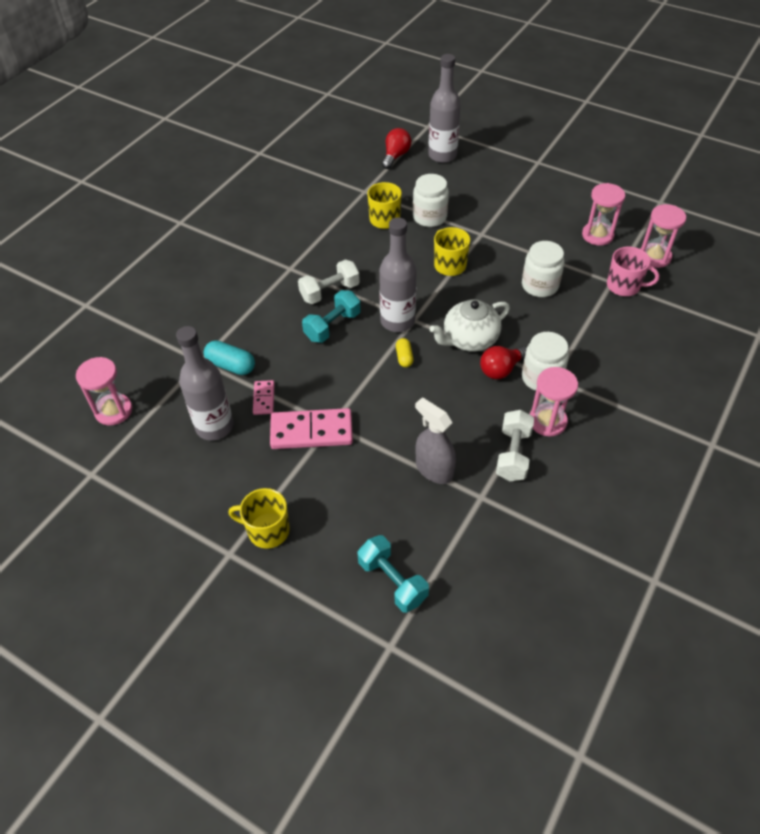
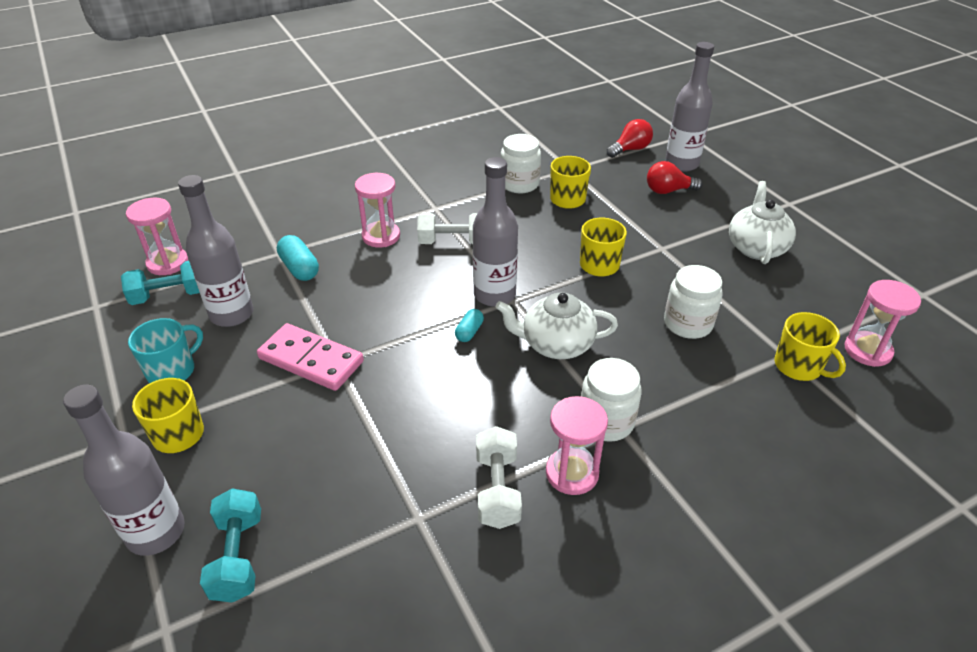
camera: 30 degrees right, 10 degrees down
pink domino [253,380,275,415] -> none
turquoise dumbbell [302,290,361,343] -> turquoise dumbbell moved to [121,261,200,305]
yellow capsule [396,338,413,367] -> turquoise capsule [455,309,484,342]
white jar [413,174,449,227] -> white jar moved to [501,134,541,193]
grey spray bottle [415,397,456,484] -> none
red light bulb [480,346,527,379] -> red light bulb moved to [647,161,703,194]
white dumbbell [496,410,534,481] -> white dumbbell turned 45 degrees counterclockwise [476,426,522,529]
pink hourglass [582,183,625,246] -> pink hourglass moved to [355,173,400,248]
pink mug [607,247,659,296] -> yellow mug [774,312,846,381]
none -> grey bottle [63,385,185,556]
none -> turquoise mug [128,318,203,383]
none -> white teapot [729,181,796,264]

